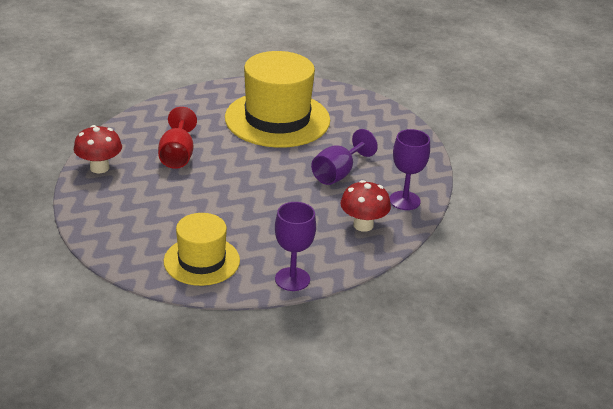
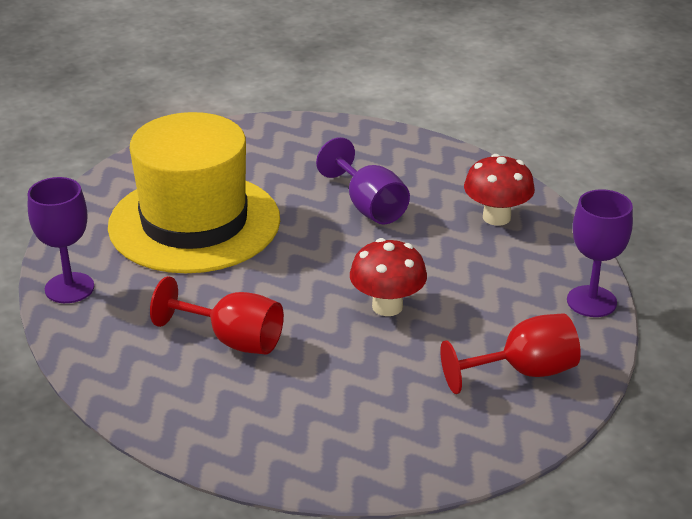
camera: 65 degrees left, 0 degrees up
red mushroom [74,125,122,173] -> red mushroom moved to [350,238,427,316]
yellow hat [164,213,240,286] -> red goblet [440,313,581,394]
purple goblet [389,129,430,210] -> purple goblet moved to [28,177,94,303]

